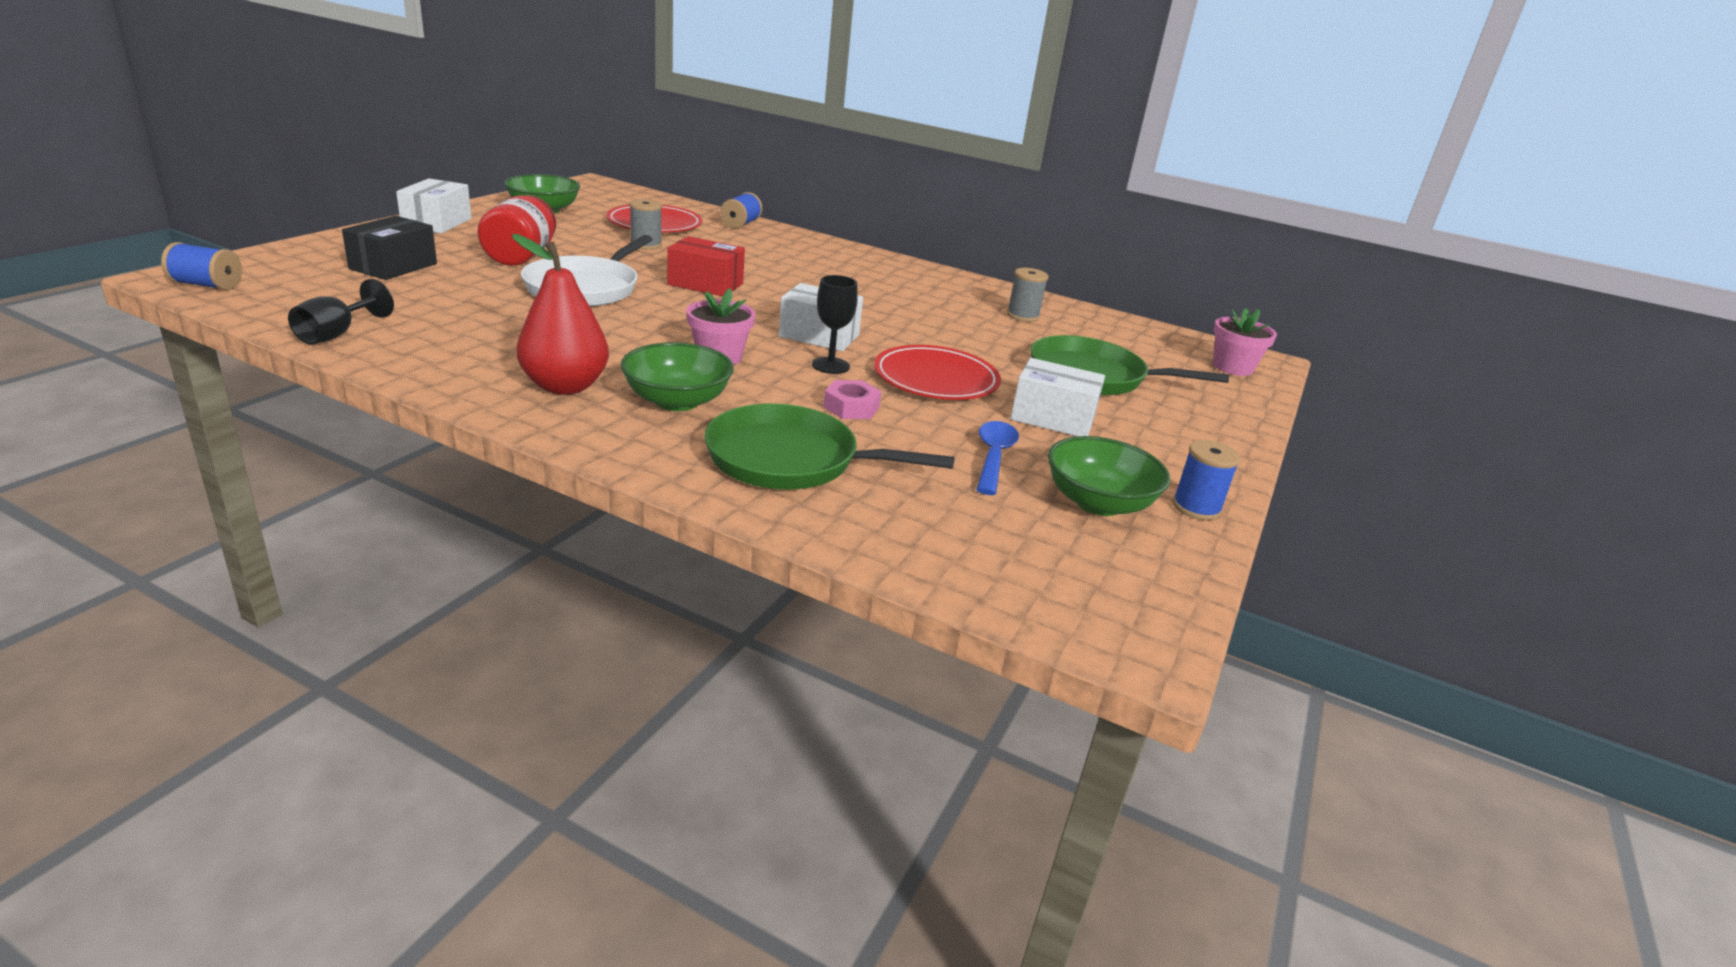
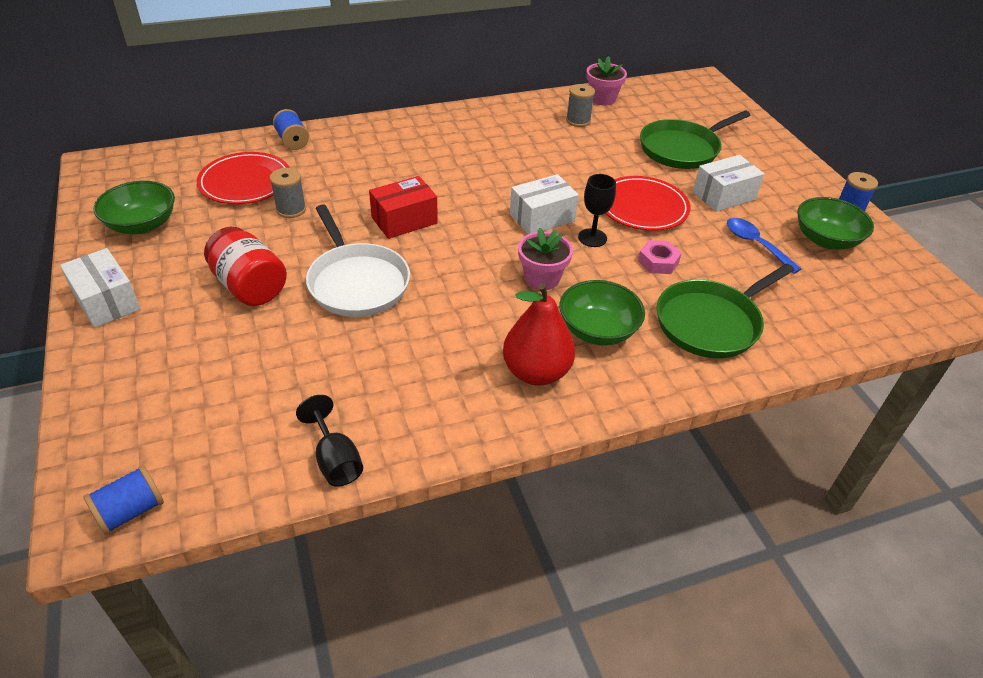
camera: 45 degrees left, 15 degrees up
black box [342,216,437,280] -> none
pink flower pot [1213,309,1277,376] -> pink flower pot moved to [586,56,627,105]

